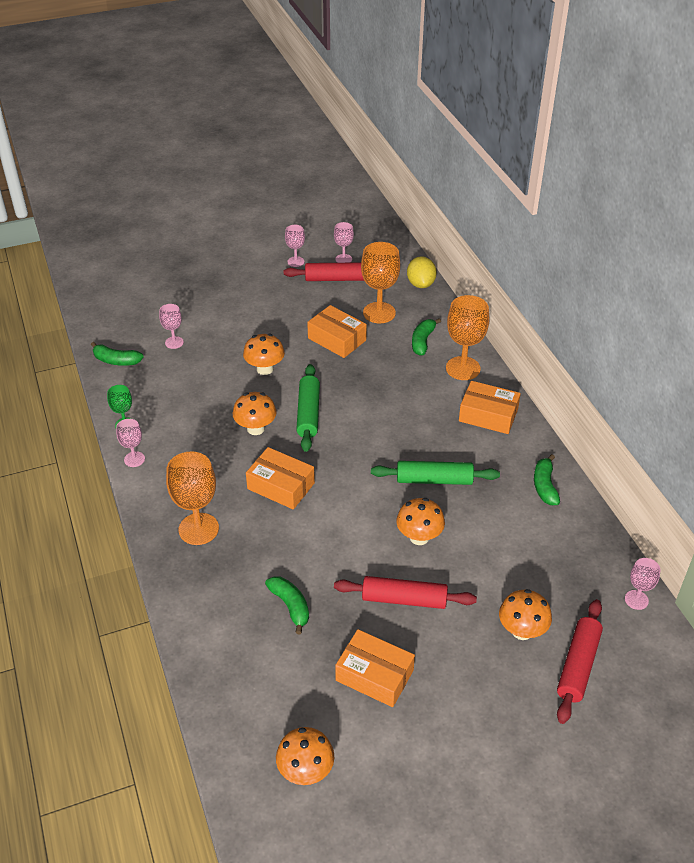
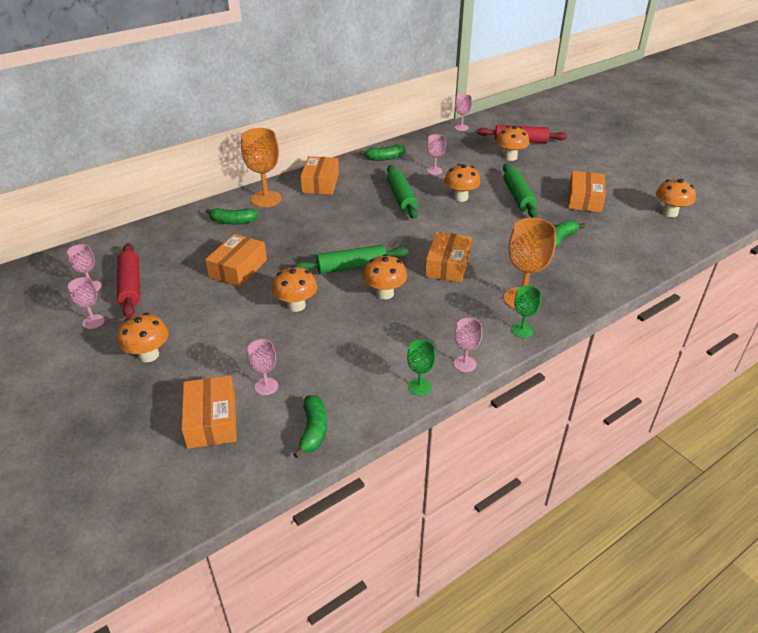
camera: 105 degrees left, 5 degrees down
red rolling pin [334,576,477,609] -> green rolling pin [503,164,538,218]
orange goblet [361,242,400,323] -> none
yellow lemon [407,256,437,288] -> none
none -> orange mushroom [118,313,169,362]
none -> orange box [181,376,237,449]
none -> pink goblet [427,134,446,175]
none -> green goblet [511,285,541,338]

